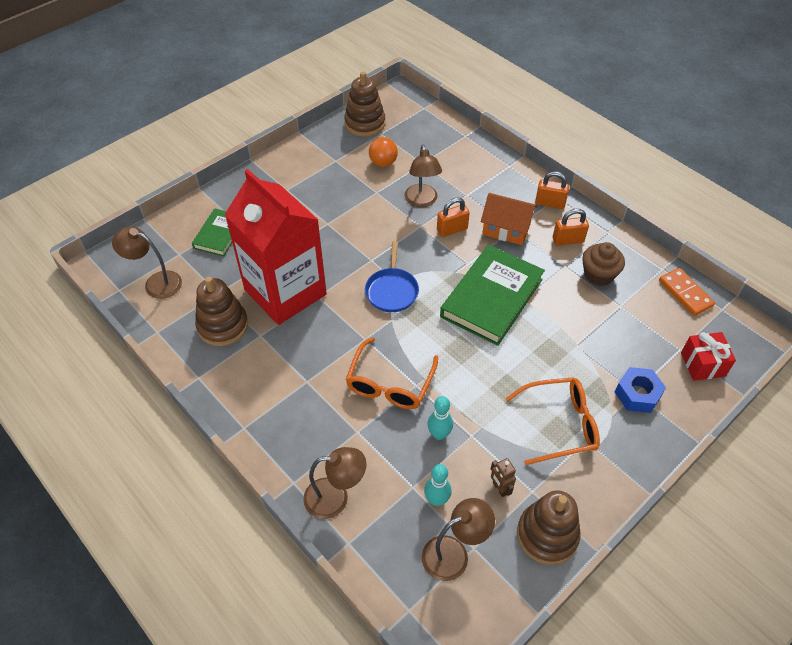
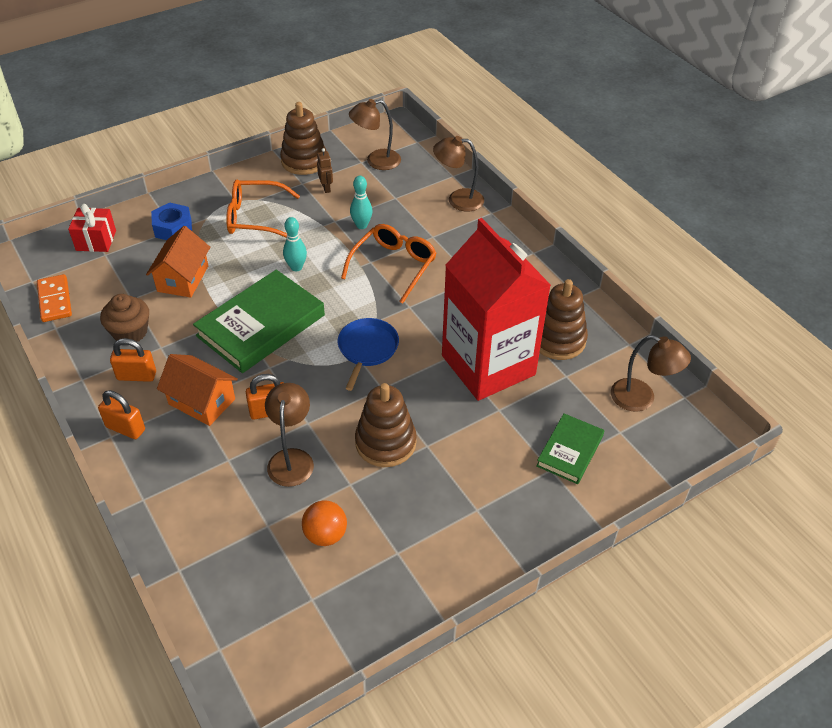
camera: 170 degrees left, 5 degrees down
brown stacking toy [344,72,385,137] -> brown stacking toy moved to [355,383,417,467]
turquoise bowling pin [424,464,452,506] -> turquoise bowling pin moved to [283,217,307,271]
none -> orange house [146,226,210,298]

